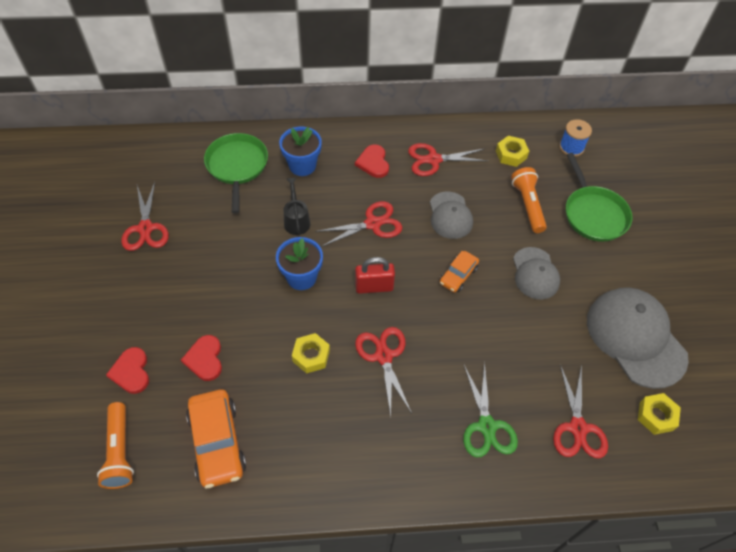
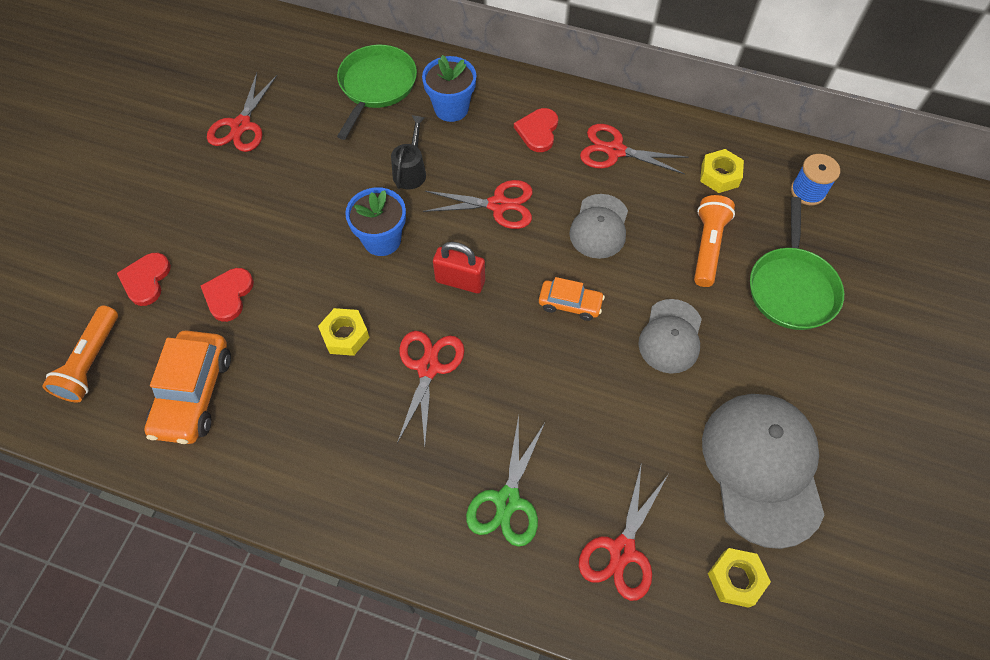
camera: 25 degrees right, 5 degrees up
orange car [440,251,479,292] -> orange car turned 135 degrees counterclockwise [539,277,605,321]

